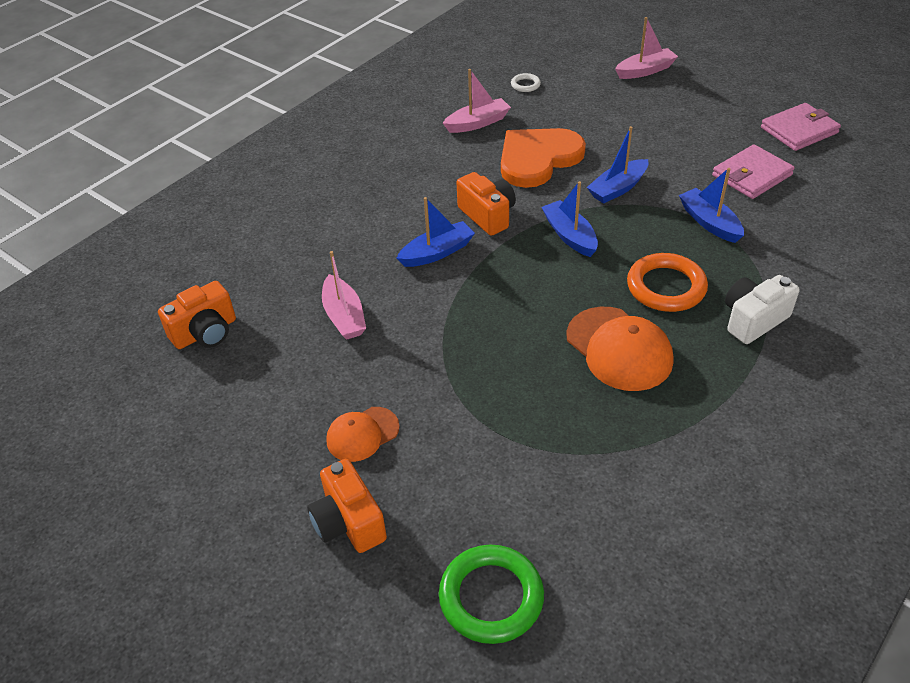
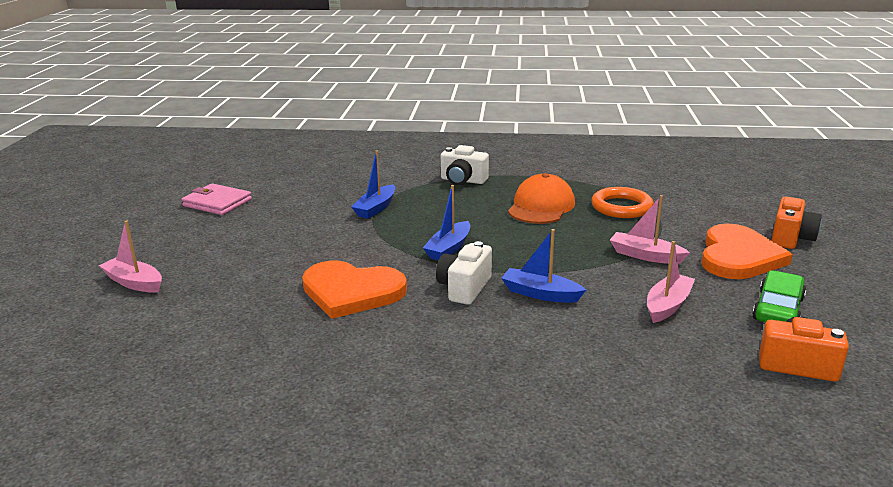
camera: 125 degrees left, 20 degrees down
orange cap [326,407,400,462] -> orange heart [701,223,793,279]
green ring [439,545,544,644] -> none
pink boat [443,69,511,133] -> pink boat moved to [610,195,690,264]
orange camera [457,172,516,236] -> white camera [436,241,492,305]
white ring [511,73,541,92] -> none
blue boat [587,126,648,204] -> none
orange ring [627,253,708,312] -> orange ring moved to [591,187,654,218]
pink wallet [712,144,795,199] -> none
none -> green car [752,270,806,322]

